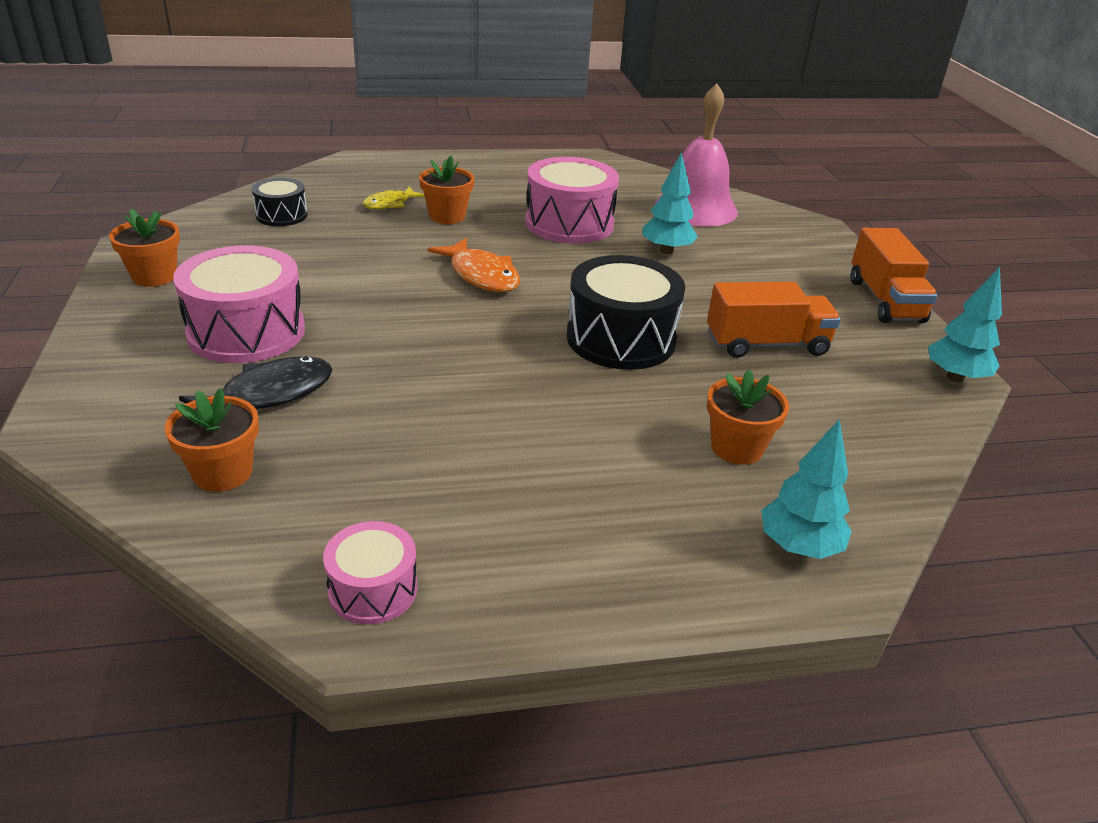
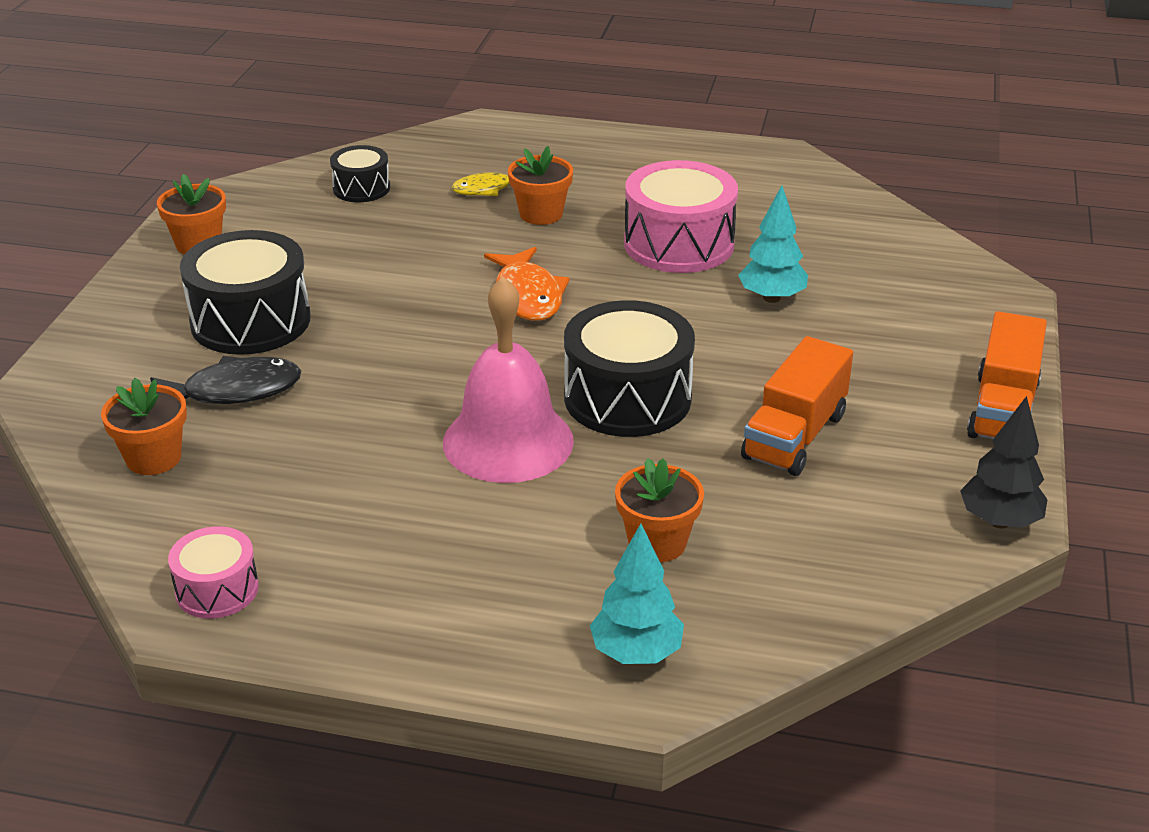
camera: 25 degrees right, 0 degrees up
pink drum [173,245,305,363] -> black drum [180,230,311,355]
pink bell [655,84,738,226] -> pink bell moved to [443,277,574,483]
orange truck [707,282,841,358] -> orange truck turned 105 degrees clockwise [741,336,853,476]
turquoise tree [928,267,1002,382] -> black tree [960,396,1047,528]

